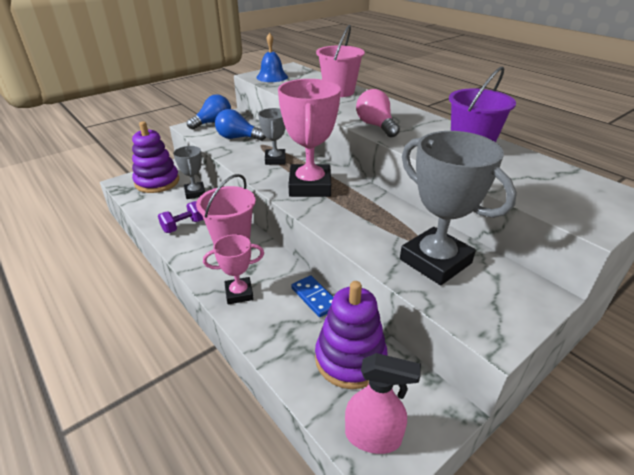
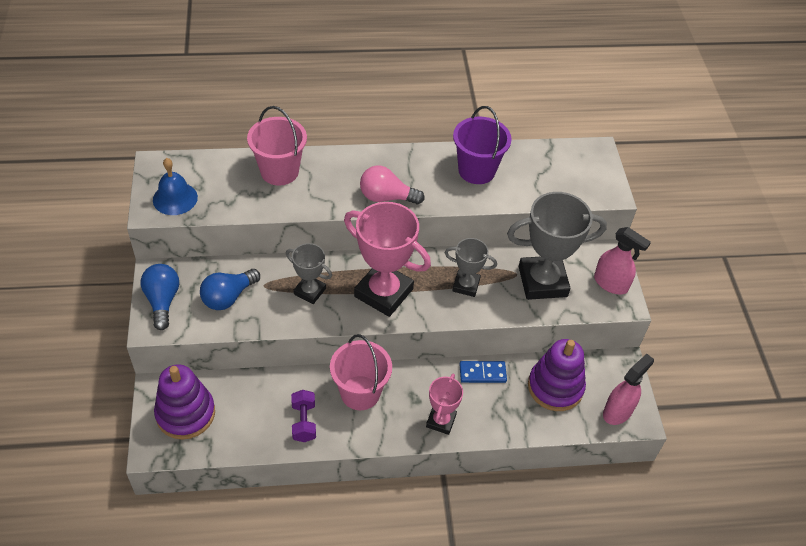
camera: 60 degrees left, 15 degrees up
grey trophy [173,146,205,199] -> grey trophy moved to [445,238,497,297]
none -> pink spray bottle [594,227,651,295]

